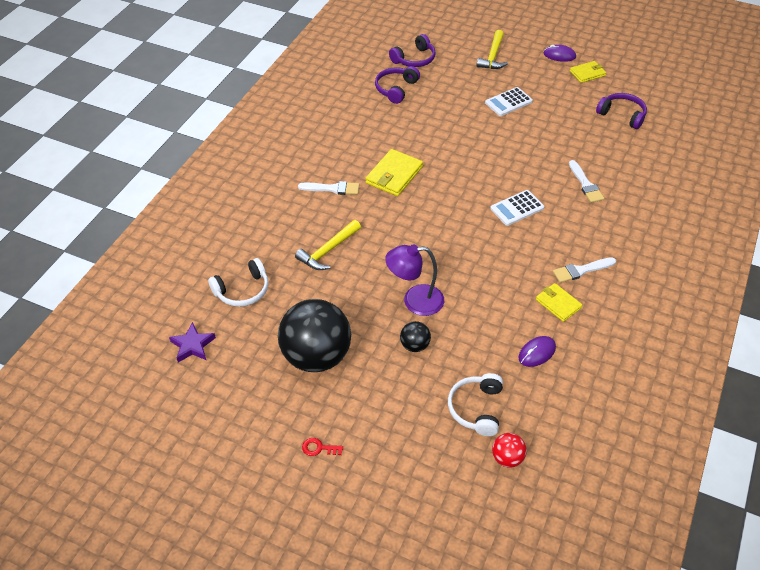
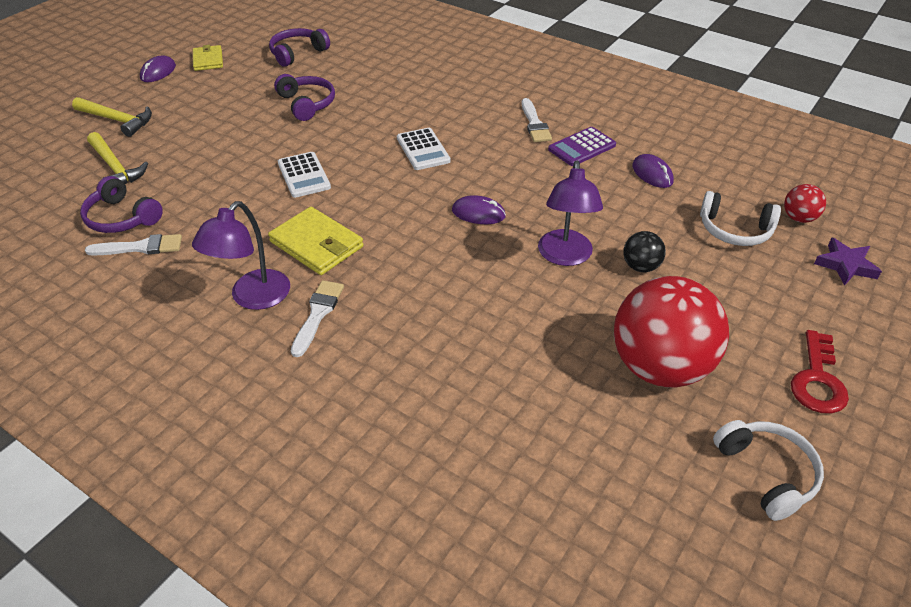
camera: 80 degrees left, 5 degrees down
purple star [169,322,216,363] -> purple star moved to [814,238,882,286]
white headphones [208,258,268,307] -> white headphones moved to [713,420,824,521]
black ball [278,299,351,372] -> red ball [614,276,729,387]
yellow hammer [295,220,361,270] -> yellow hammer moved to [87,132,148,184]
red key [302,438,343,456] -> red key [791,330,849,414], size x1.88
purple headphones [389,34,436,67] -> purple headphones moved to [274,74,335,121]
white calculator [485,87,533,116] -> white calculator moved to [278,152,331,198]
yellow wallet [536,283,583,322] -> purple calculator [548,127,616,166]
white brush [569,160,604,203] -> white brush moved to [85,234,182,256]
none -> purple lamp [192,201,290,310]
none -> purple mouse [452,195,506,224]

